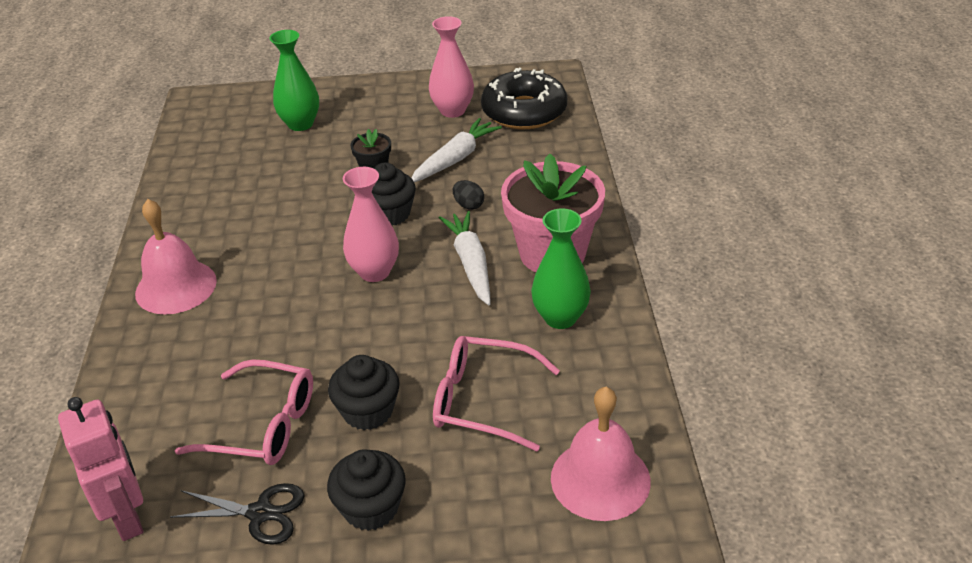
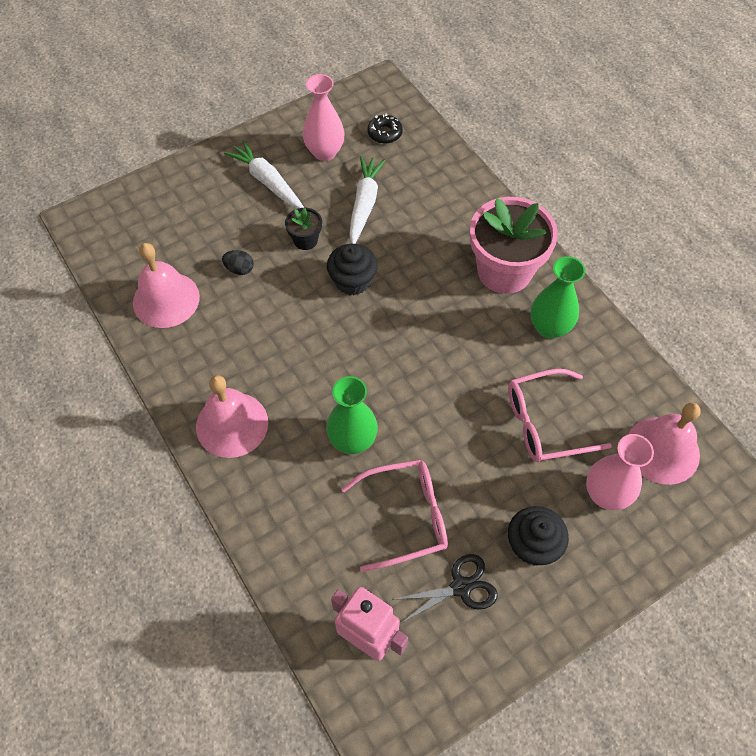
camera: 30 degrees left, 20 degrees up
green vase [269,30,319,131] -> green vase moved to [326,376,378,454]
black cupcake [328,355,400,430] -> none
pink vase [343,167,399,282] -> pink vase moved to [586,434,654,510]
white carrot [439,211,491,305] -> white carrot moved to [224,140,304,209]
black egg [453,180,484,210] -> black egg moved to [222,250,254,275]
black donut [481,68,567,129] -> black donut [368,113,403,144], size x0.46
none -> pink bell [133,243,200,328]

